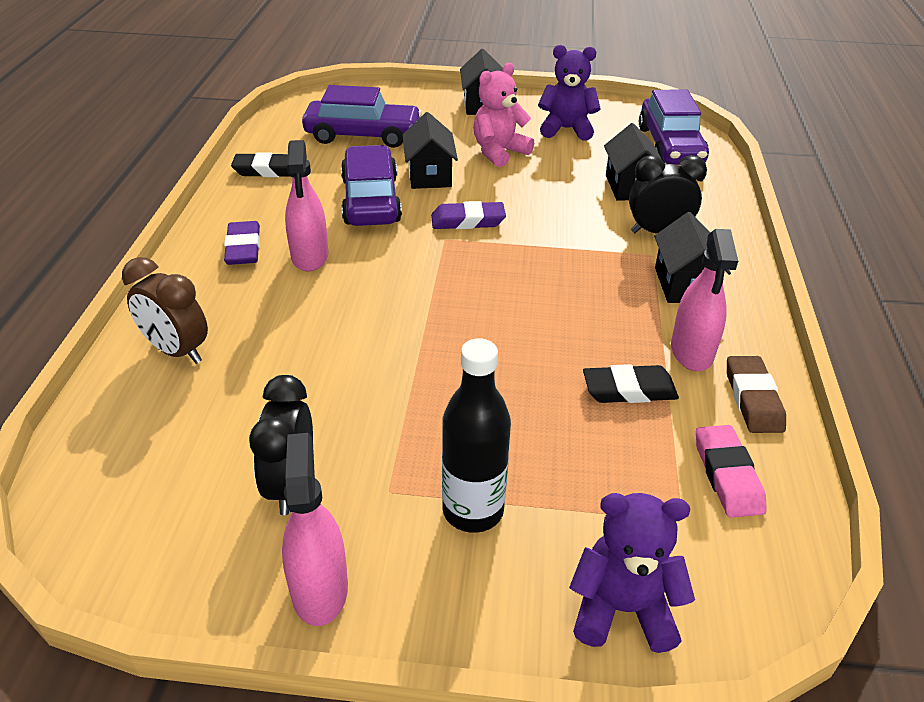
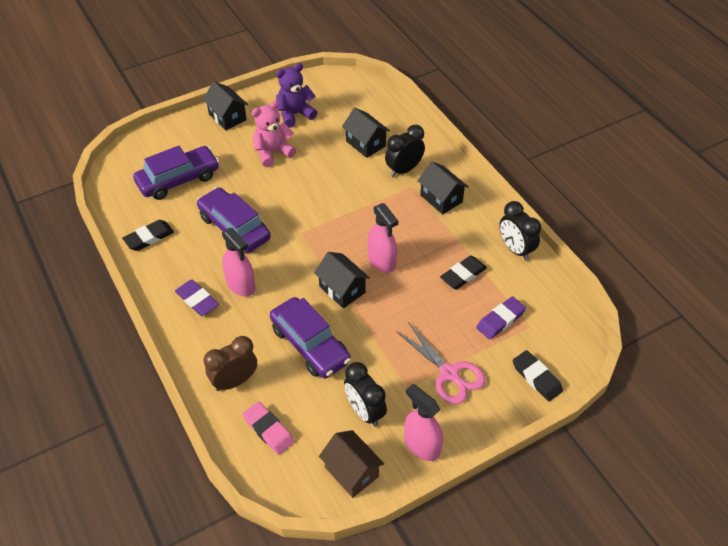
camera: 35 degrees left, 10 degrees up
brown clock [122,257,208,364] -> brown clock turned 150 degrees clockwise [204,336,257,391]
black house [403,112,458,189] -> black house moved to [314,252,370,308]
purple eraser [431,201,506,229] -> purple eraser moved to [476,296,526,340]
black bottle [442,338,511,533] -> pink scissors [396,322,485,404]
pink teddy bear [473,63,534,167] -> pink teddy bear turned 45 degrees clockwise [252,100,296,167]
purple teddy bear [569,493,695,653] -> black eraser [513,350,563,401]
purple car [639,90,709,165] -> purple car moved to [270,297,351,378]
pink spray bottle [671,229,738,371] -> pink spray bottle moved to [368,203,398,273]
pink eraser [696,425,767,518] -> pink eraser moved to [243,402,295,455]
brown eraser [727,356,786,433] -> black clock [499,201,541,261]
none -> brown house [319,430,384,498]

